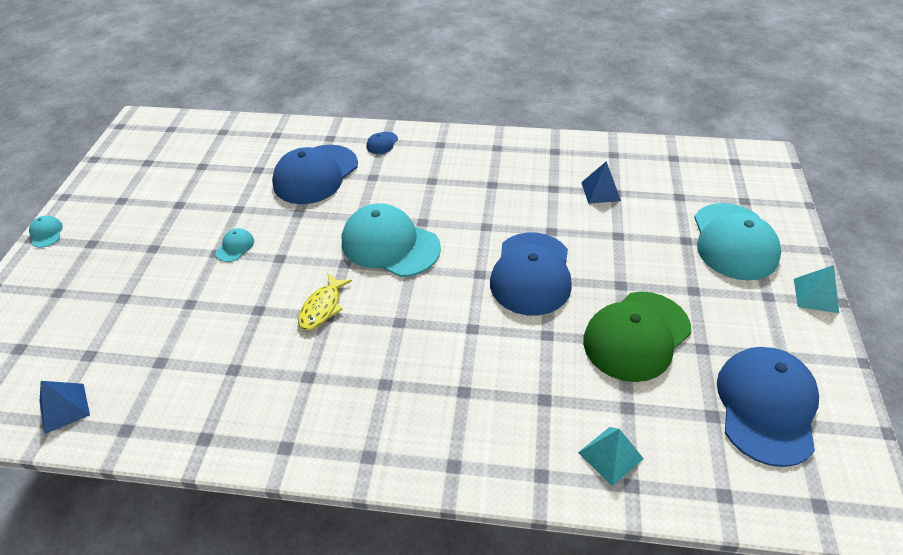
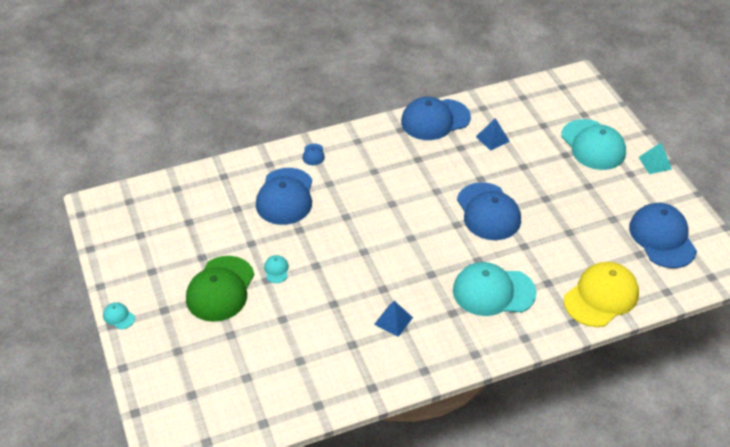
camera: 30 degrees left, 0 degrees up
blue pyramid [40,381,90,434] -> blue pyramid moved to [374,301,413,337]
yellow fish [298,274,352,330] -> none
turquoise cap [342,203,441,277] -> turquoise cap moved to [453,262,536,316]
turquoise pyramid [578,427,644,486] -> yellow cap [564,262,639,327]
green cap [583,292,691,382] -> green cap moved to [186,256,254,322]
none -> blue cap [401,97,471,140]

